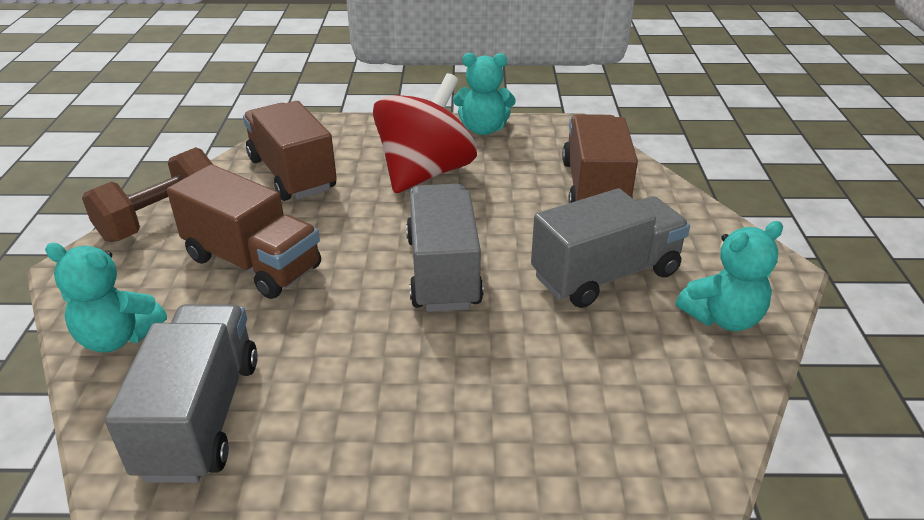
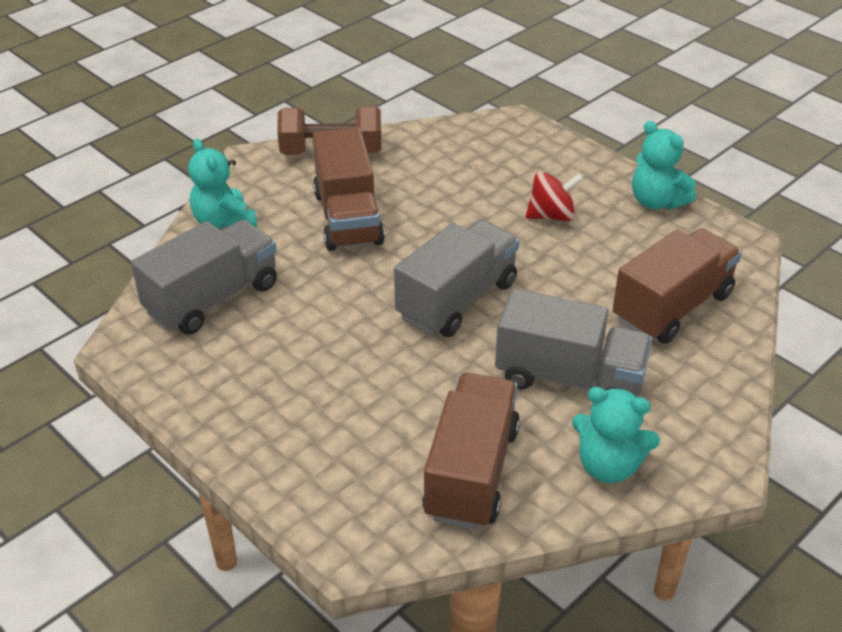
camera: 45 degrees right, 5 degrees up
brown truck [243,101,337,201] -> brown truck moved to [422,373,520,530]
red spinning top [373,73,477,193] -> red spinning top [526,172,583,221], size x0.53

